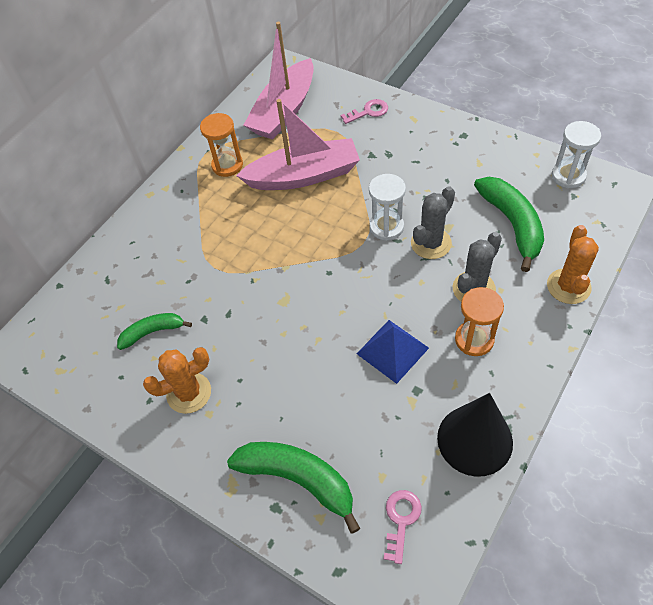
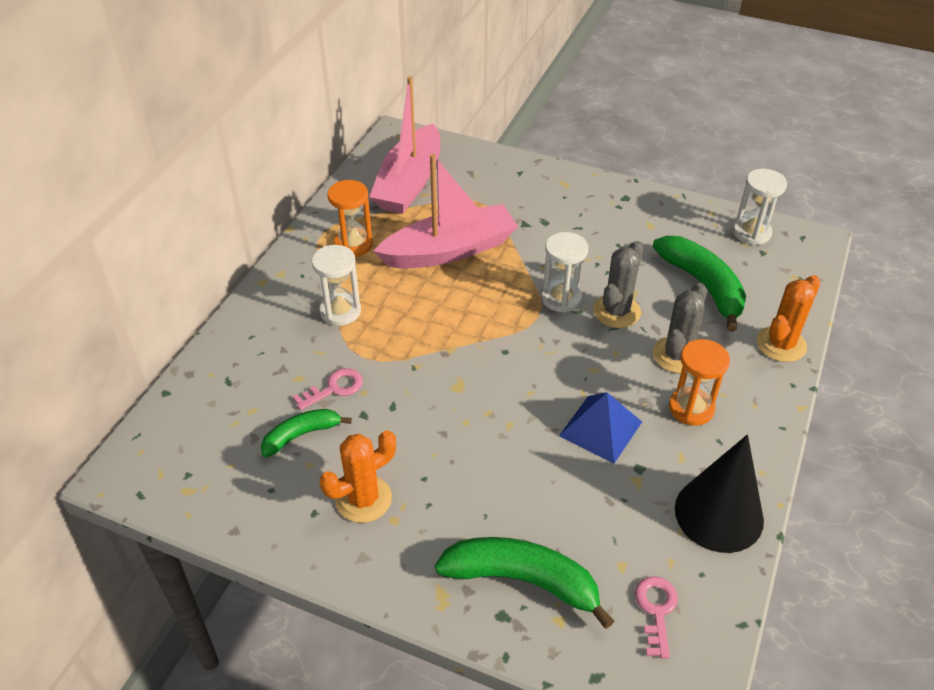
camera: 15 degrees left, 10 degrees down
pink key [341,99,388,124] -> pink key moved to [293,368,363,410]
orange cactus [547,225,599,304] -> orange cactus turned 45 degrees clockwise [757,275,820,362]
none -> white hourglass [312,245,361,326]

